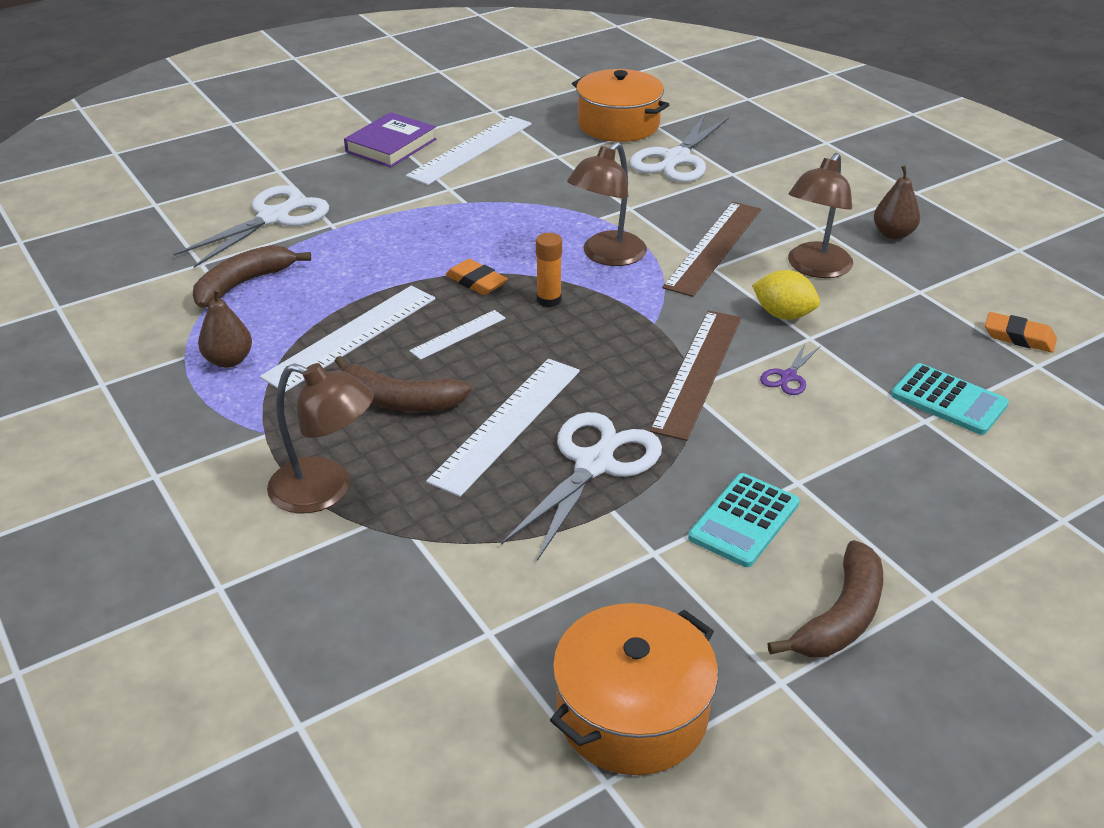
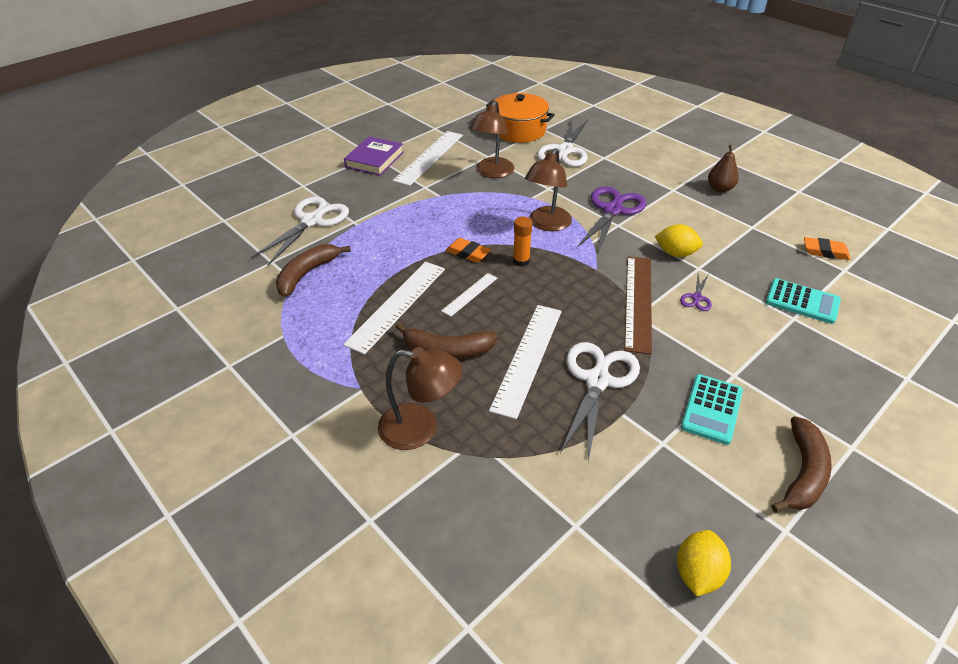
camera: 10 degrees left, 5 degrees up
brown pear [198,288,252,368] -> none
orange pot [550,603,718,775] -> yellow lemon [677,530,731,596]
brown ruler [662,202,761,297] -> purple scissors [578,187,647,252]
brown lamp [788,153,853,278] -> brown lamp moved to [470,101,514,178]

